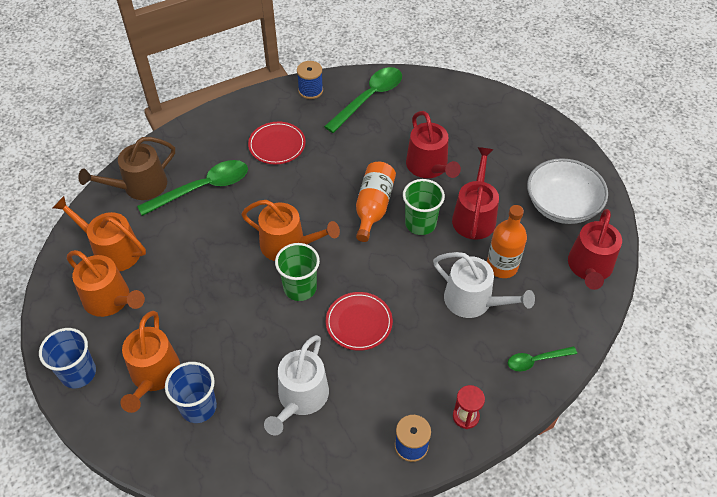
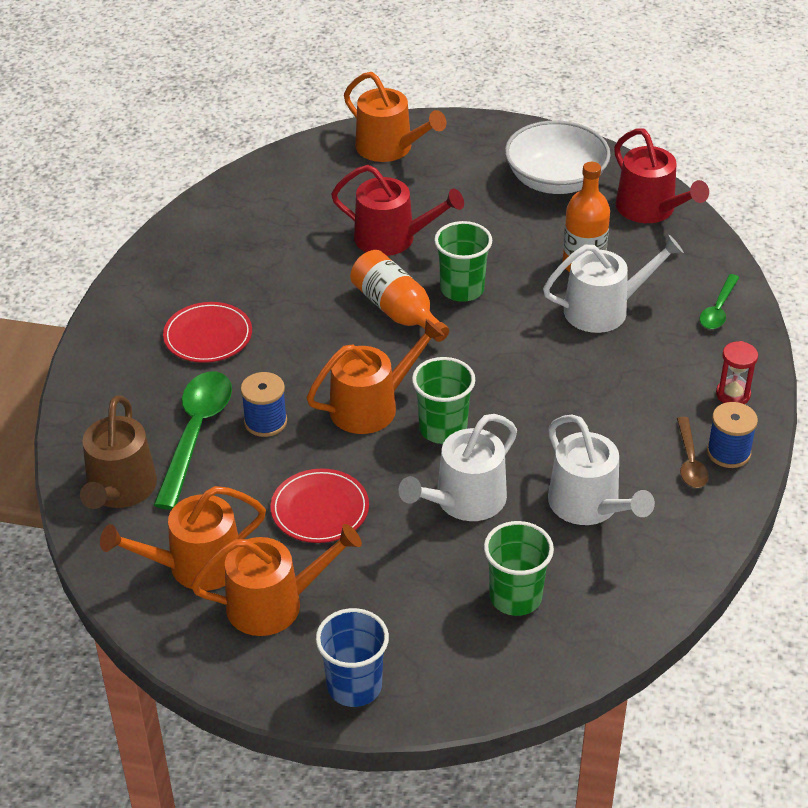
camera: 50 degrees left, 10 degrees down
orange watering can [121,311,180,413] -> orange watering can moved to [344,72,446,162]
blue cup [165,362,217,423] -> green cup [484,521,554,616]
blue spool [297,61,323,99] -> blue spool moved to [241,372,287,437]
green spoon [324,67,402,133] -> none
red plate [326,292,393,351] -> red plate moved to [270,469,369,543]
red watering can [452,147,499,240] -> none
none -> white watering can [399,414,517,521]
none -> brown spoon [677,417,708,488]

